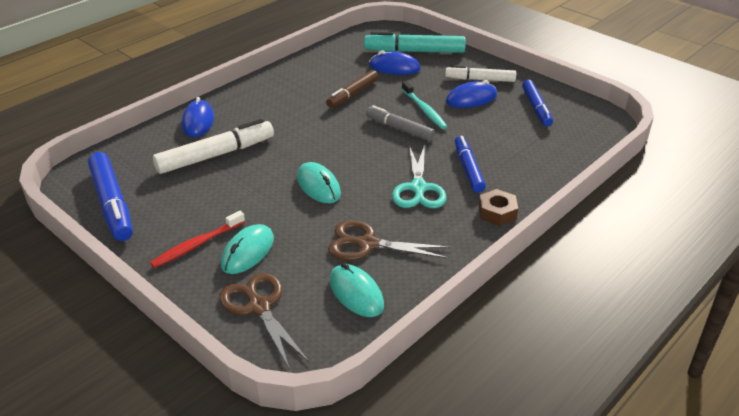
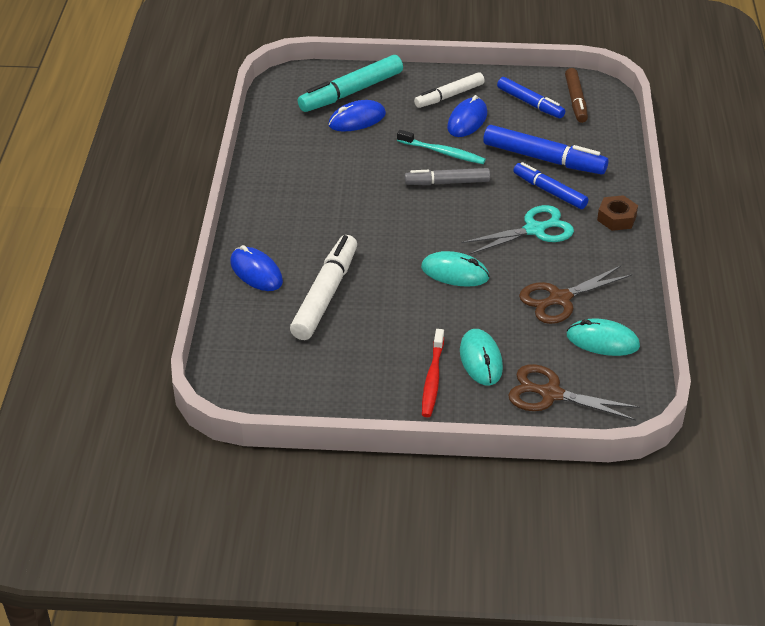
camera: 40 degrees left, 5 degrees up
blue marker [88,152,133,241] -> blue marker moved to [483,125,608,174]
brown marker [326,70,378,108] -> brown marker moved to [565,68,588,123]
turquoise scissors [392,144,447,208] -> turquoise scissors turned 75 degrees counterclockwise [461,205,574,255]

